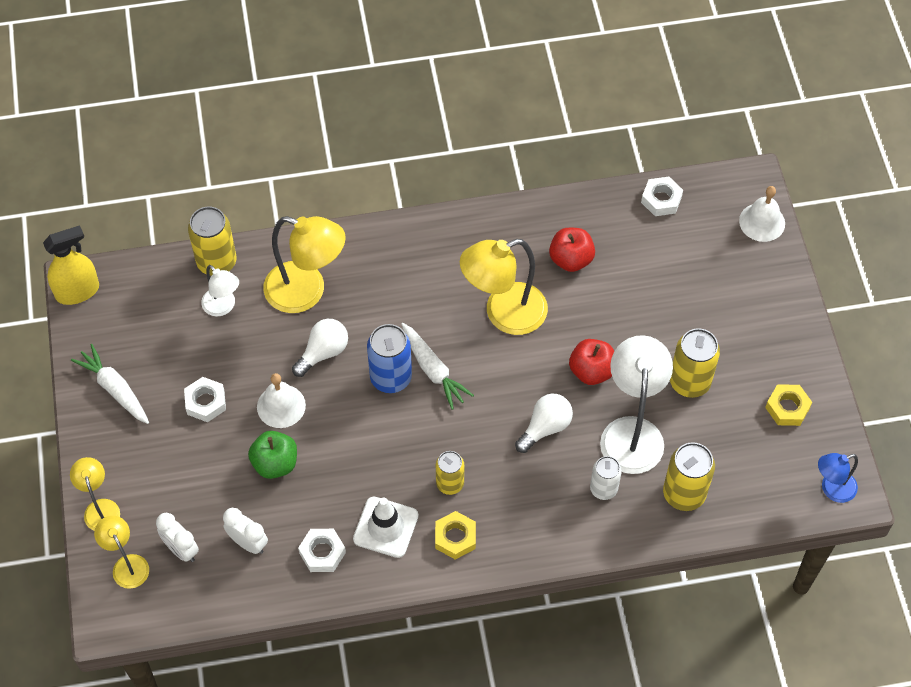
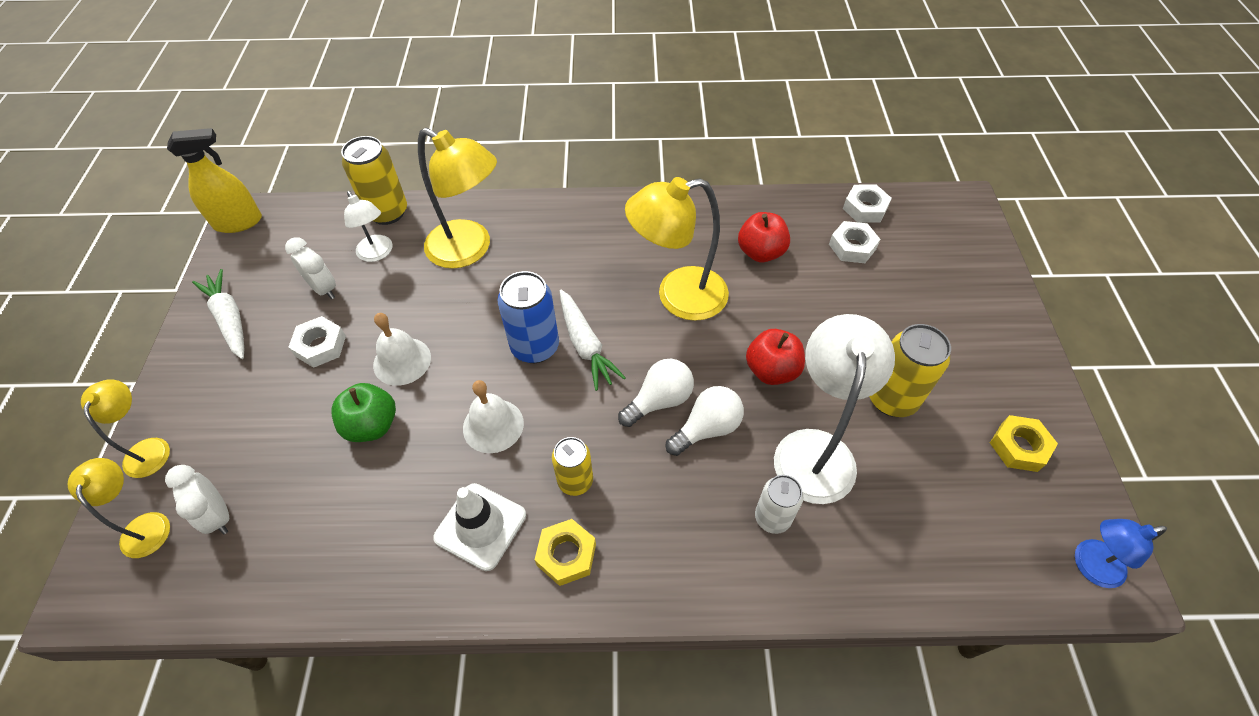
camera: 10 degrees right, 5 degrees down
white clock [223,508,268,554] -> white clock moved to [285,237,336,299]
white light bulb [292,319,348,377] -> white light bulb moved to [618,359,694,427]
white nut [298,529,346,572] -> white nut moved to [829,221,881,263]
yellow can [663,442,715,511] -> none
white bell [739,186,785,242] -> white bell moved to [463,380,524,453]

